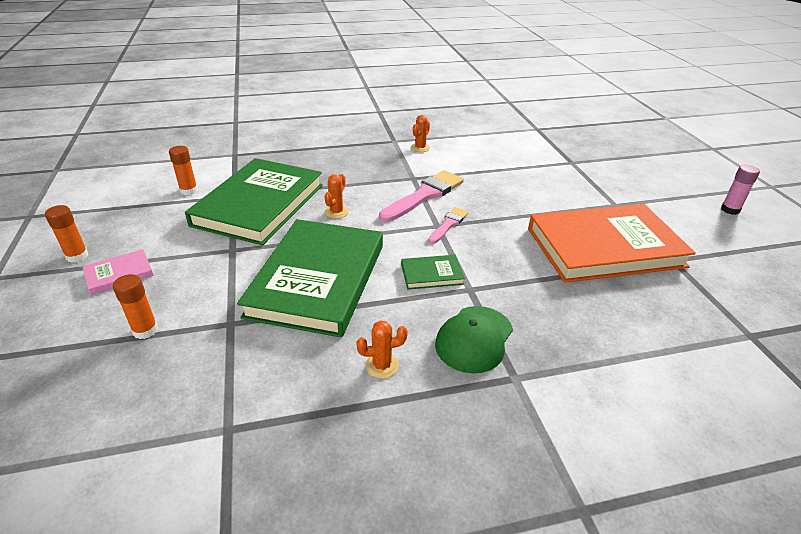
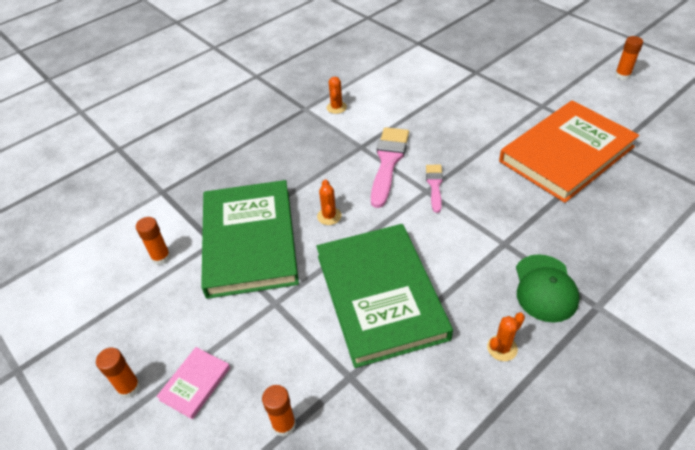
camera: 25 degrees left, 10 degrees up
green book [401,255,465,290] -> none
pink glue stick [721,165,760,215] -> orange glue stick [615,36,643,80]

